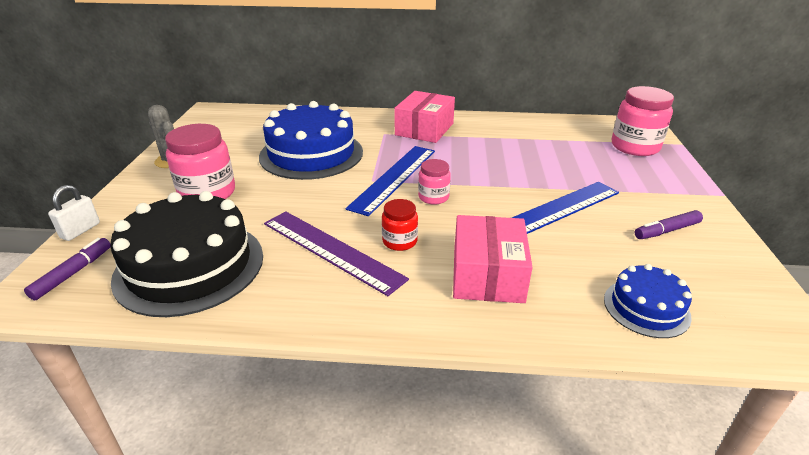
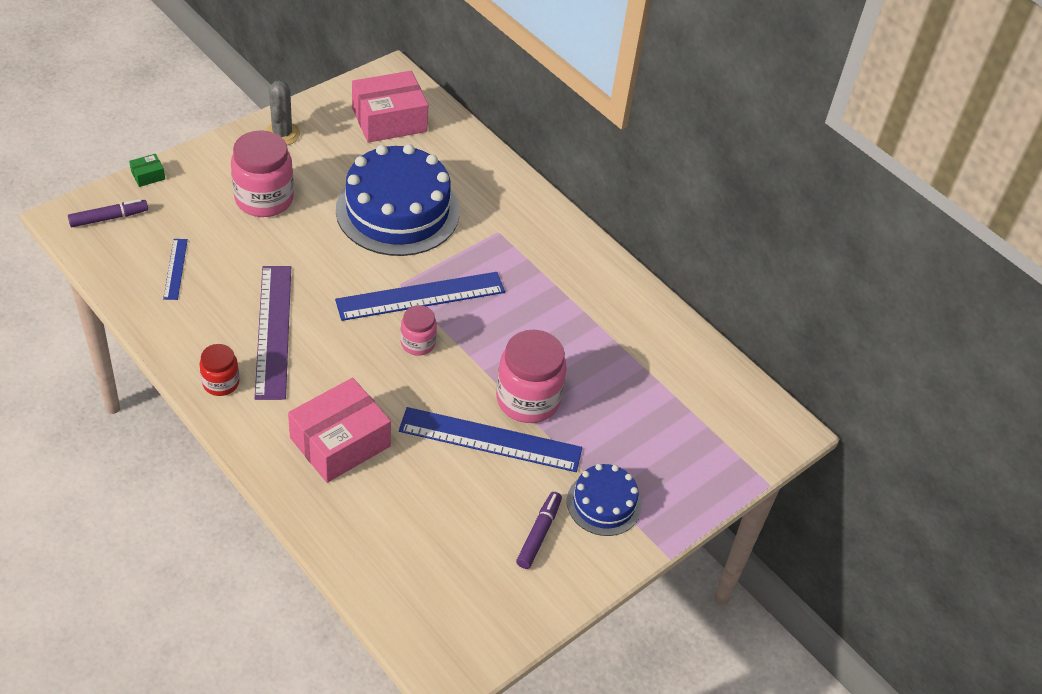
camera: 40 degrees right, 15 degrees up
white padlock [48,185,100,241] -> green box [129,154,165,187]
black cake [110,191,263,317] -> blue ruler [163,239,188,300]
red jar [382,199,418,251] -> red jar moved to [199,344,239,396]
pink box [394,91,455,143] -> pink box moved to [352,71,428,143]
blue cake [604,264,692,338] -> blue cake moved to [567,464,641,536]
pink jar [612,86,674,156] -> pink jar moved to [496,330,567,423]
purple marker [635,210,703,239] -> purple marker turned 90 degrees clockwise [516,492,562,569]

